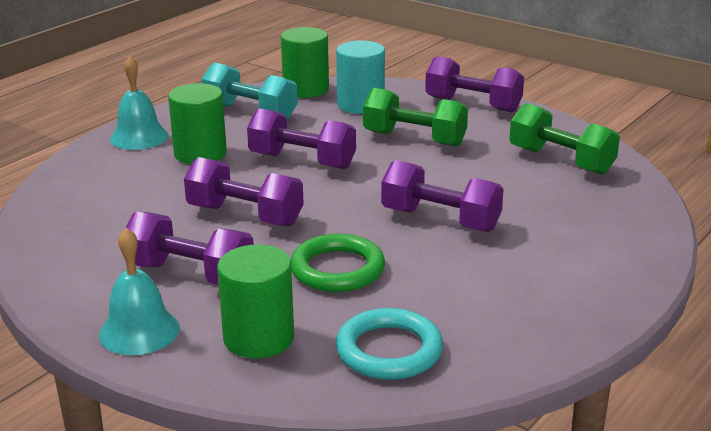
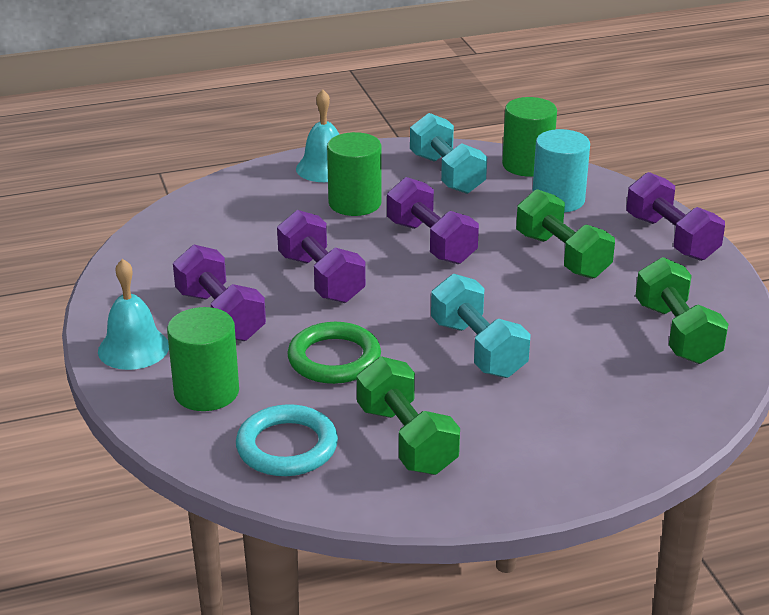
camera: 35 degrees right, 5 degrees up
purple dumbbell [381,160,504,232] -> turquoise dumbbell [431,274,531,378]
none -> green dumbbell [357,356,460,475]

